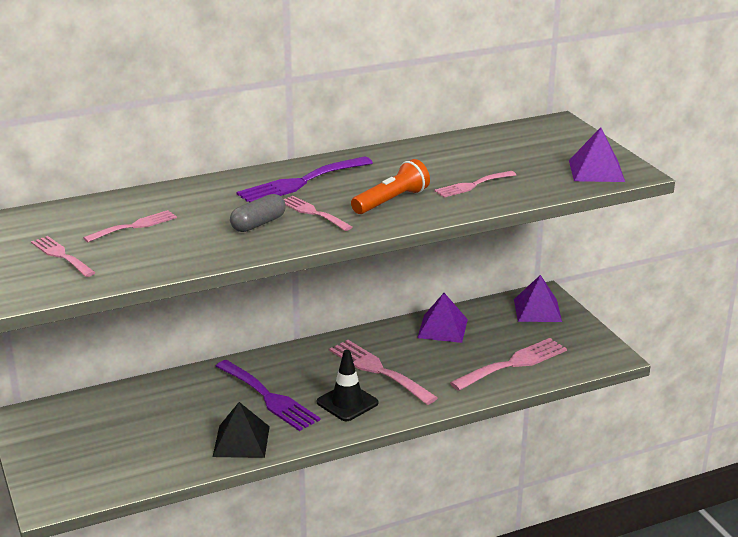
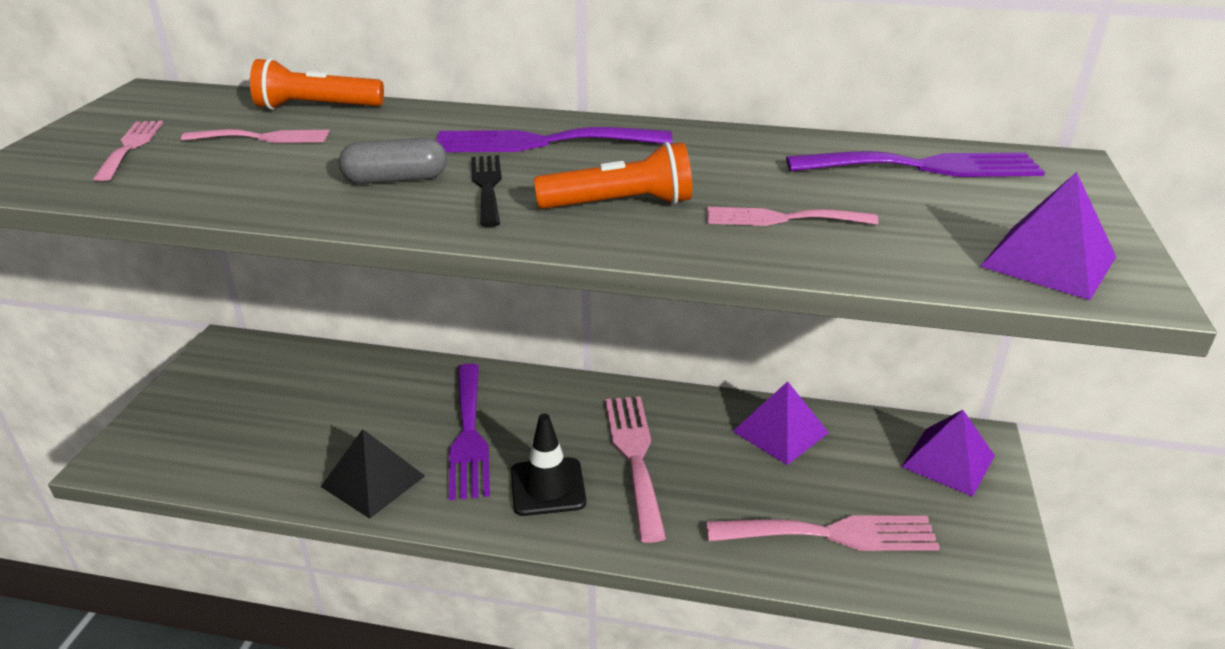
camera: 35 degrees right, 5 degrees up
pink fork [284,196,352,231] -> black fork [471,155,502,227]
none -> orange flashlight [250,58,384,110]
none -> purple fork [786,151,1045,177]

